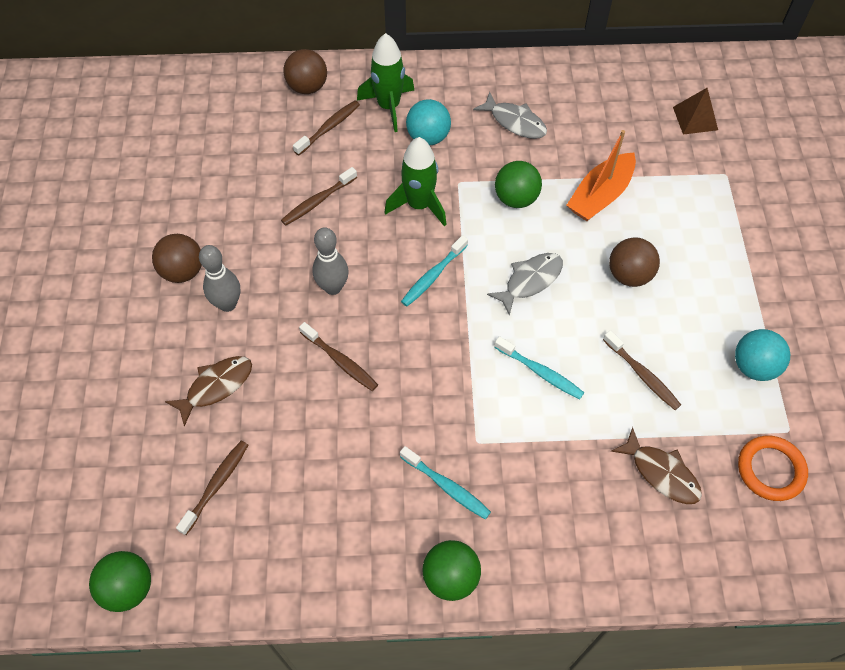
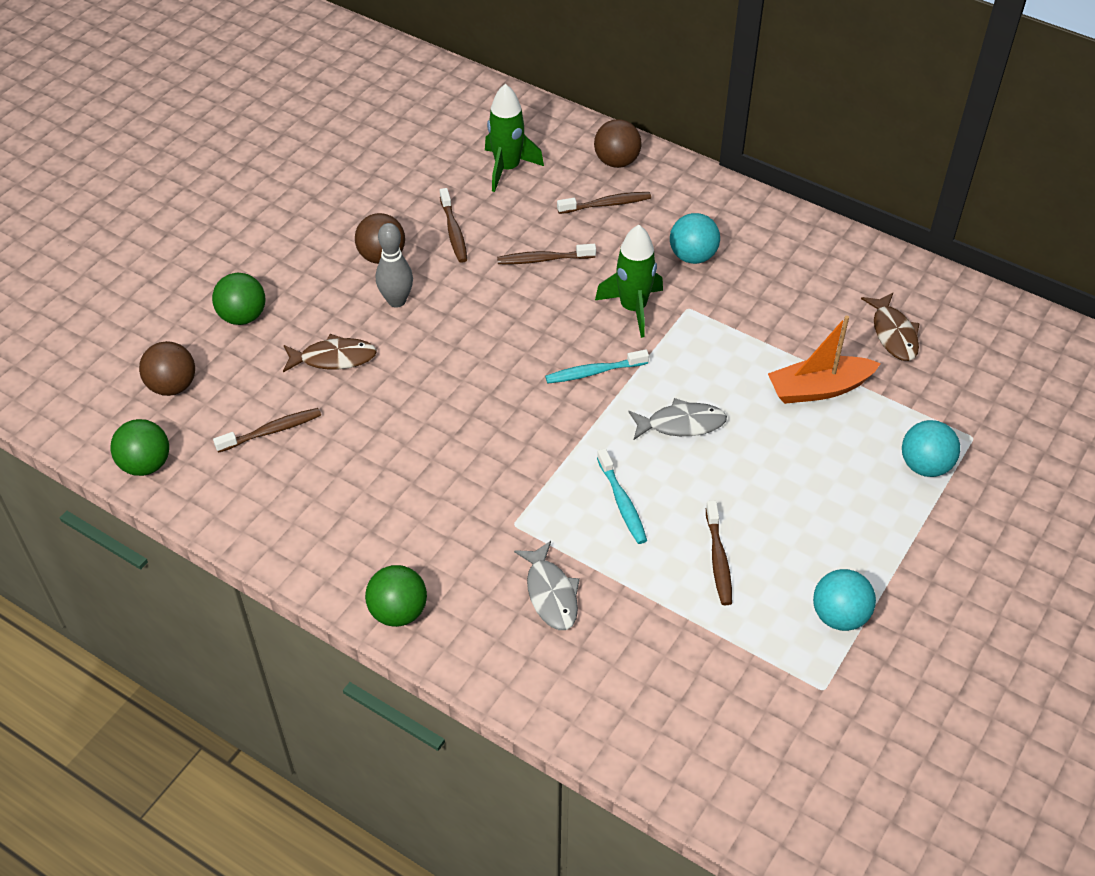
camera: 35 degrees right, 10 degrees down
brown toothbrush [299,322,378,391] -> brown toothbrush moved to [440,188,467,263]
grey bowling pin [312,227,349,295] -> none
green rocket [357,33,414,132] -> green rocket moved to [485,84,544,192]
turquoise toothbrush [400,446,491,519] -> none
grey fish [473,92,547,139] -> grey fish moved to [514,541,580,630]
green ball [495,161,542,208] -> green ball moved to [212,273,265,325]
brown ball [609,237,660,287] -> brown ball moved to [139,341,195,396]
brown fish [611,427,702,504] -> brown fish moved to [861,293,920,361]
brown pyramid [673,88,718,135] -> none
orange ring [738,436,808,501] -> none
none -> turquoise ball [902,420,960,477]

